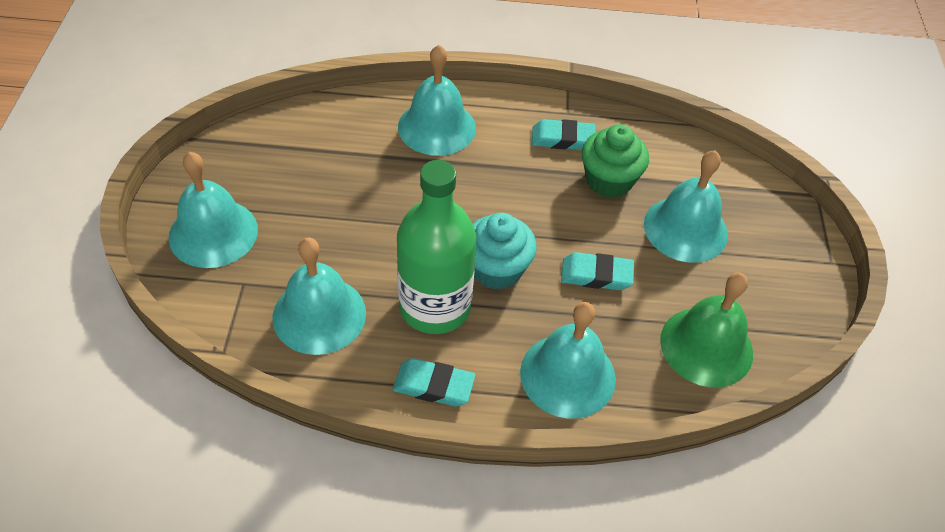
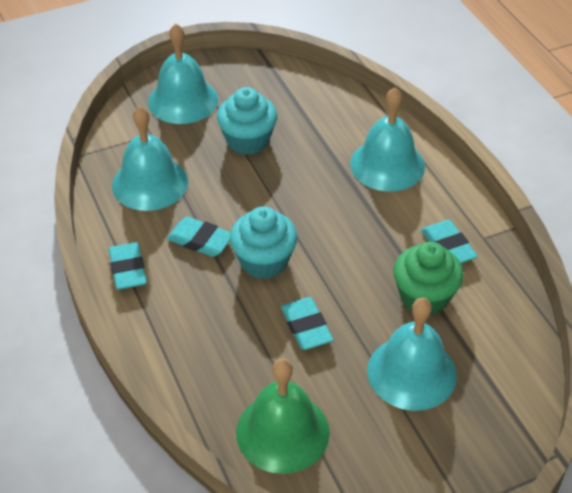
camera: 65 degrees right, 5 degrees down
green bottle [397,160,476,334] -> turquoise eraser [167,217,231,257]
turquoise bell [520,302,616,418] -> none
none -> turquoise cupcake [217,87,277,155]

